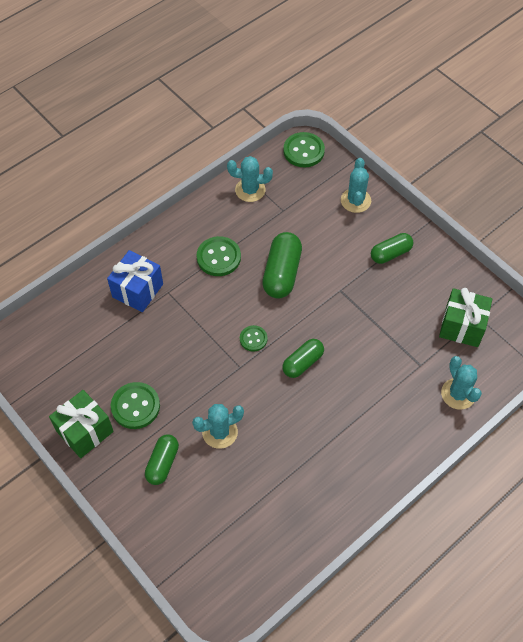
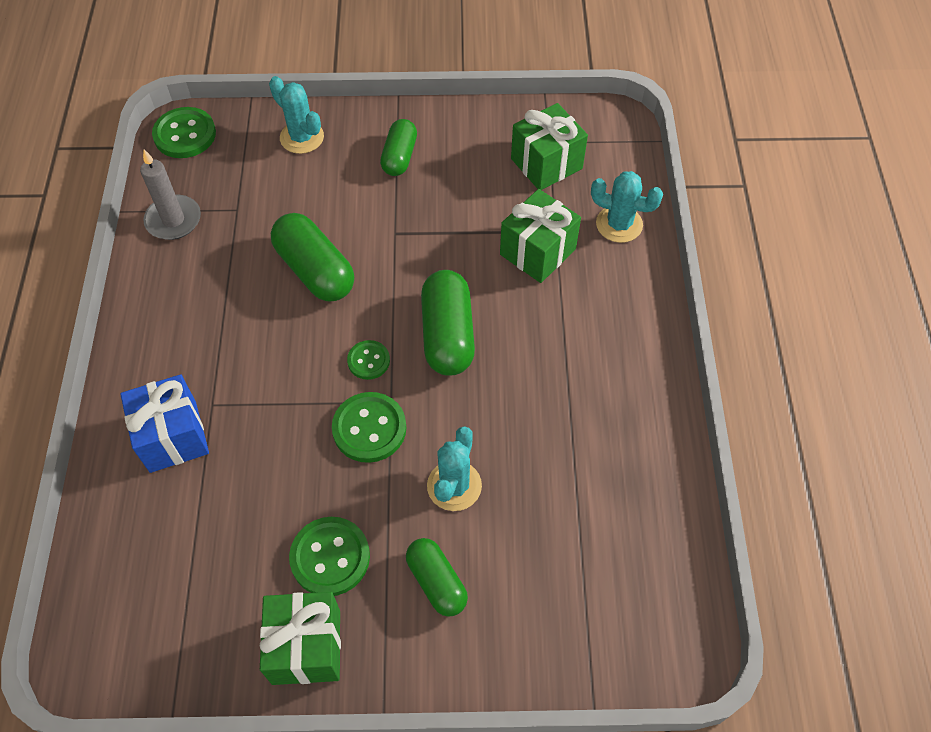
camera: 50 degrees left, 0 degrees up
green button [197,236,241,276] -> green button moved to [332,392,406,463]
turquoise cactus [227,156,273,202] -> grey candle [140,150,201,240]
green capsule [282,339,324,378] -> green capsule [421,270,475,376], size x1.55
none -> green gift [500,189,581,283]

